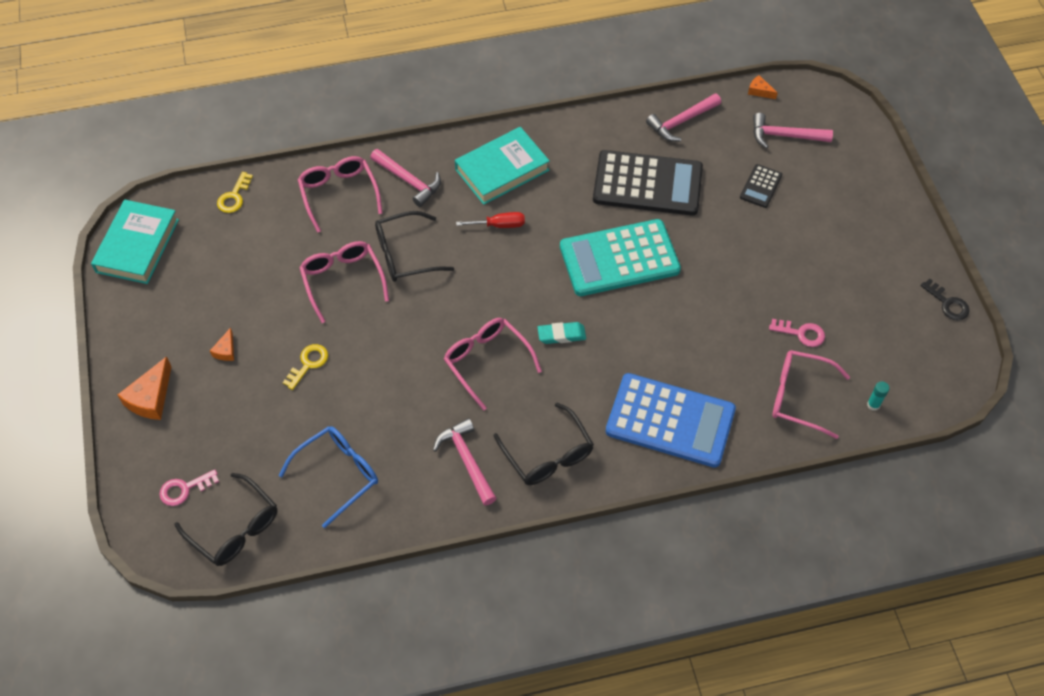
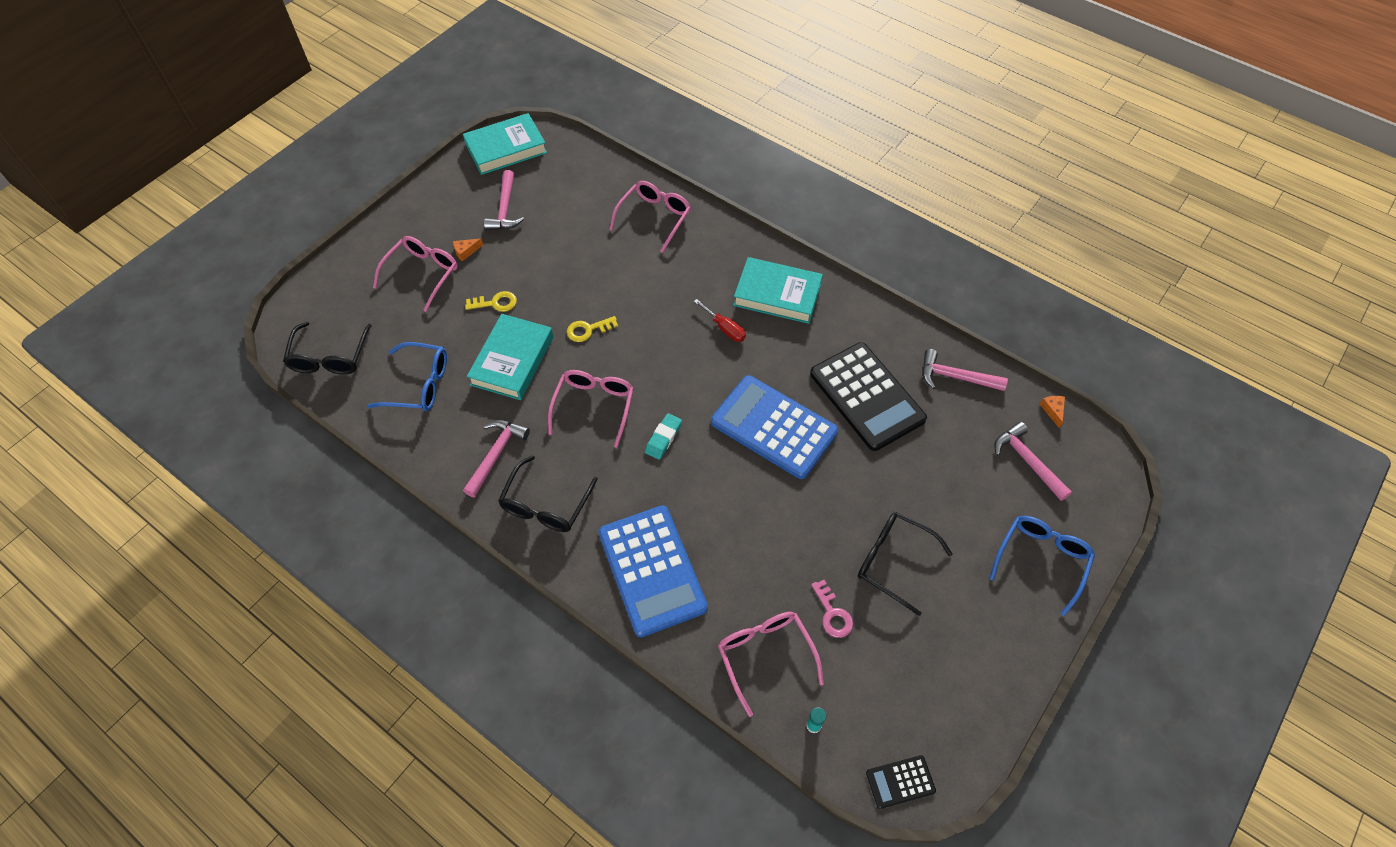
camera: 50 degrees right, 0 degrees up
orange cheese [118,356,172,420] -> none
pink key [159,470,219,506] -> none
yellow key [217,172,253,213] -> yellow key moved to [567,316,618,342]
pink glasses [299,241,389,323] -> pink glasses moved to [373,236,458,312]
pink hammer [370,149,441,207] -> pink hammer moved to [484,170,524,230]
black glasses [375,211,454,282] -> black glasses moved to [858,512,953,616]
turquoise eraser [538,322,586,344] -> turquoise eraser turned 75 degrees clockwise [645,413,682,460]
turquoise calculator [560,219,681,296] -> blue calculator [711,375,838,479]
black calculator [740,164,782,208] -> black calculator moved to [866,755,936,809]
black key [920,278,969,320] -> none
none -> turquoise book [467,314,553,400]
none -> blue glasses [989,516,1095,616]

